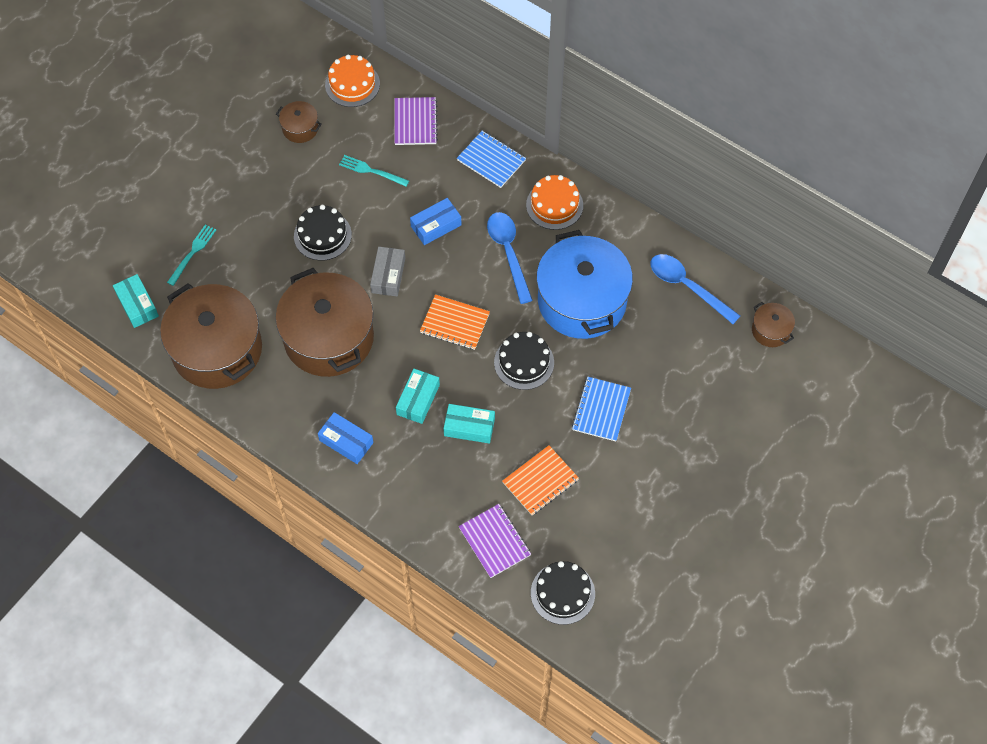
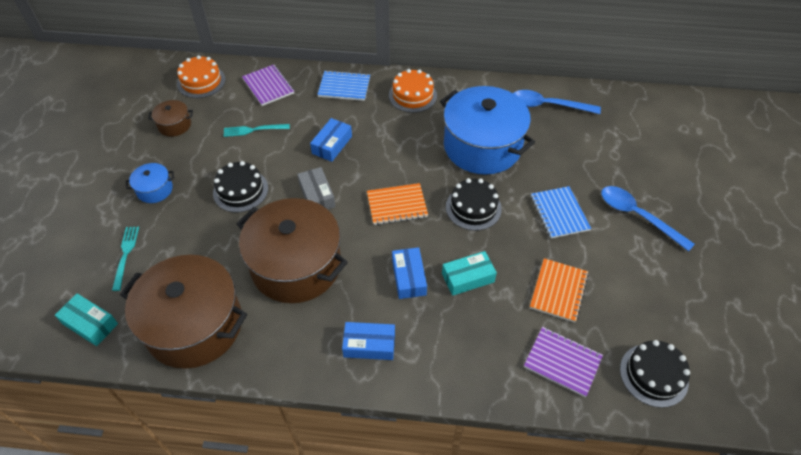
camera: 30 degrees left, 10 degrees down
turquoise box [396,369,440,424] -> blue box [392,247,427,299]
blue spoon [487,212,533,304] -> blue spoon moved to [601,186,695,251]
brown pot [752,302,795,347] -> none
none -> blue pot [126,163,174,203]

